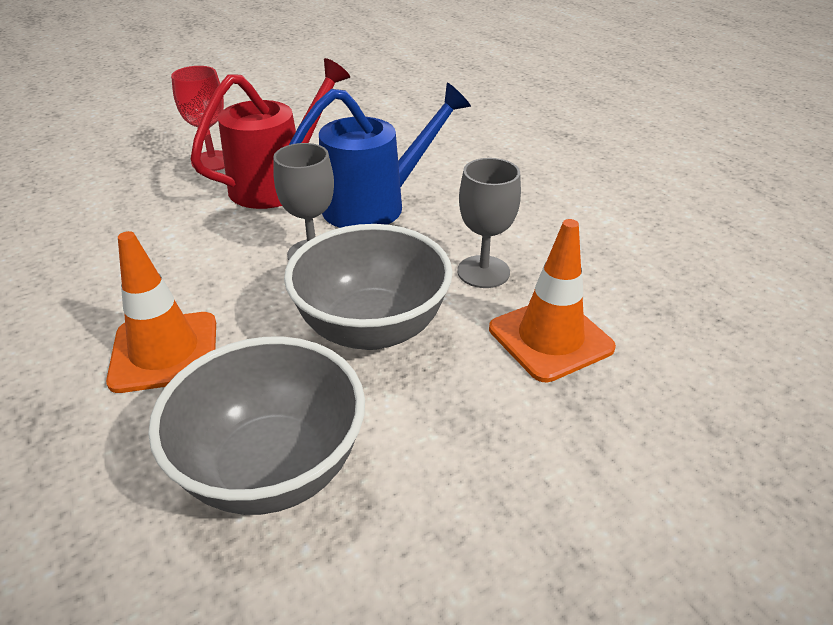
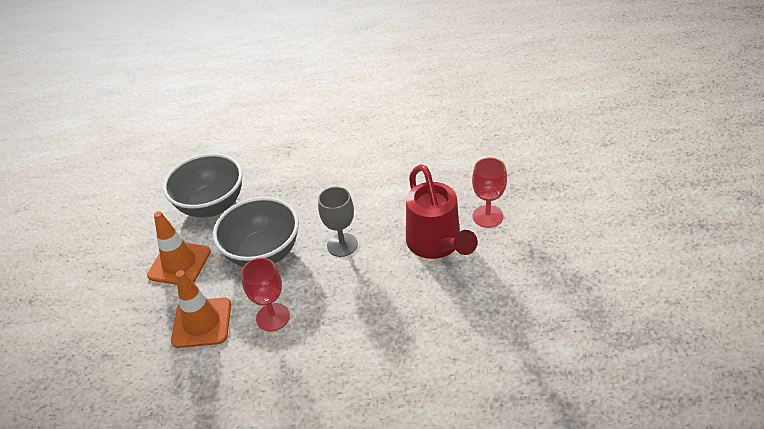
camera: 120 degrees right, 5 degrees up
orange traffic cone [106,231,216,393] -> orange traffic cone moved to [147,211,211,285]
blue watering can [289,82,471,228] -> none
grey goblet [457,158,521,288] -> red goblet [241,258,290,332]

